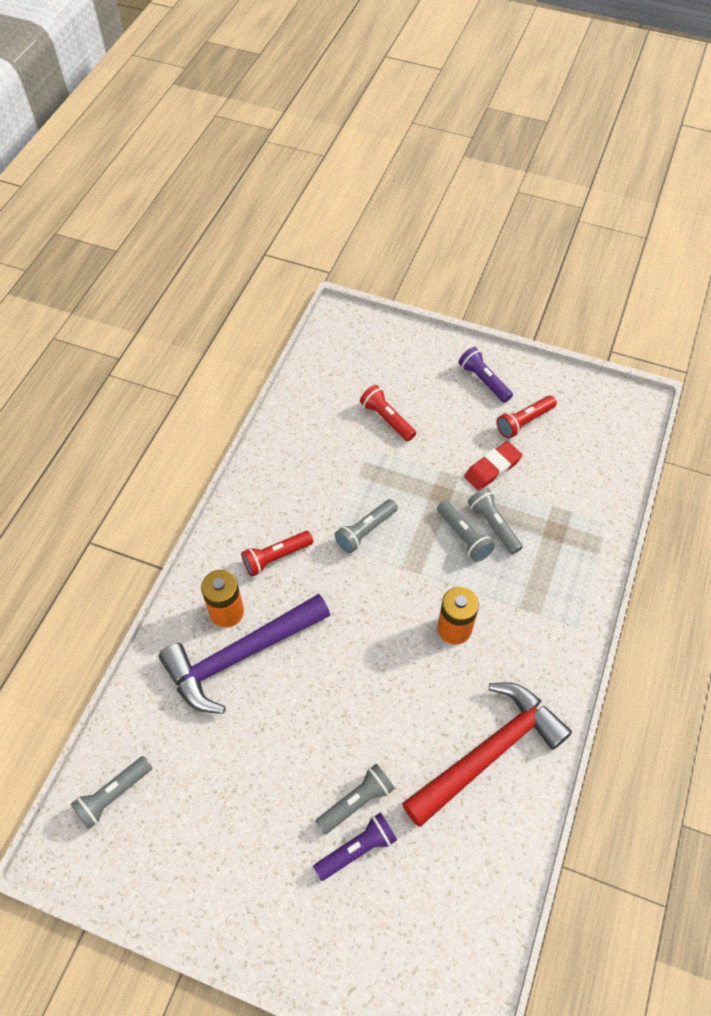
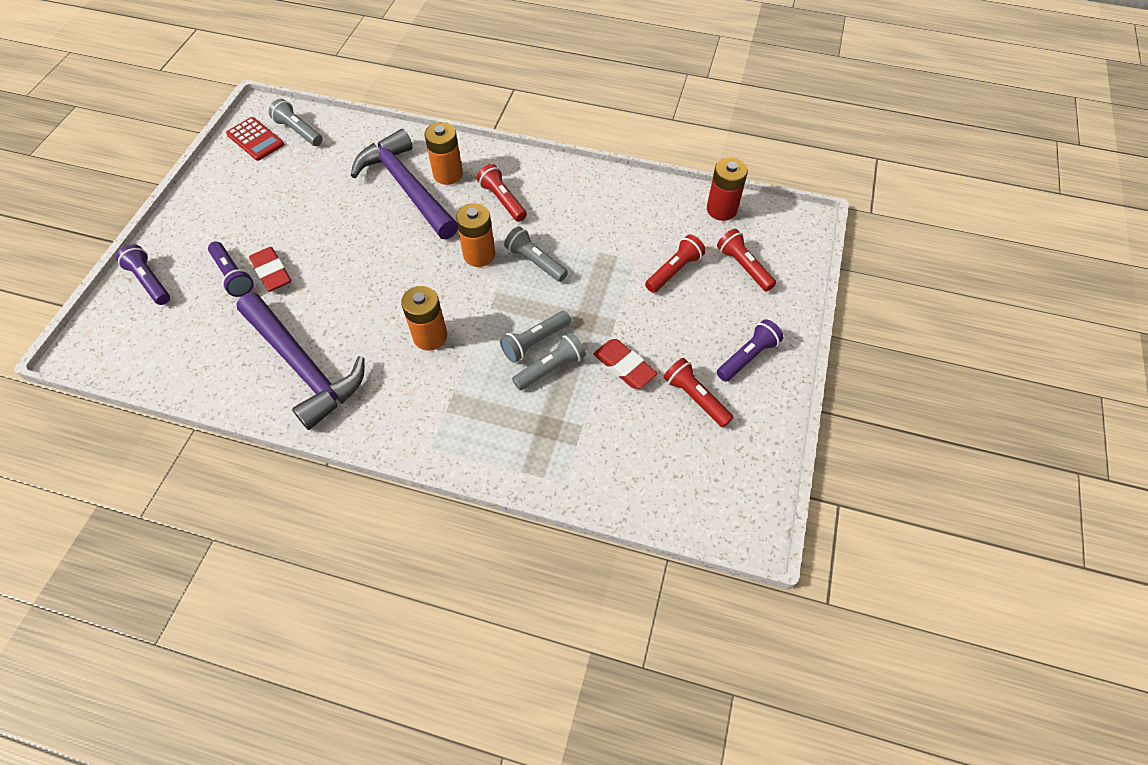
camera: 85 degrees right, 0 degrees up
grey flashlight [315,764,395,835] -> red eraser [249,247,291,292]
red hammer [402,682,572,827] -> purple hammer [236,292,365,430]
none -> purple flashlight [116,244,170,305]
none -> red calculator [226,117,284,161]
none -> orange battery [456,203,495,267]
none -> red battery [707,158,748,221]
none -> red flashlight [717,229,776,292]

